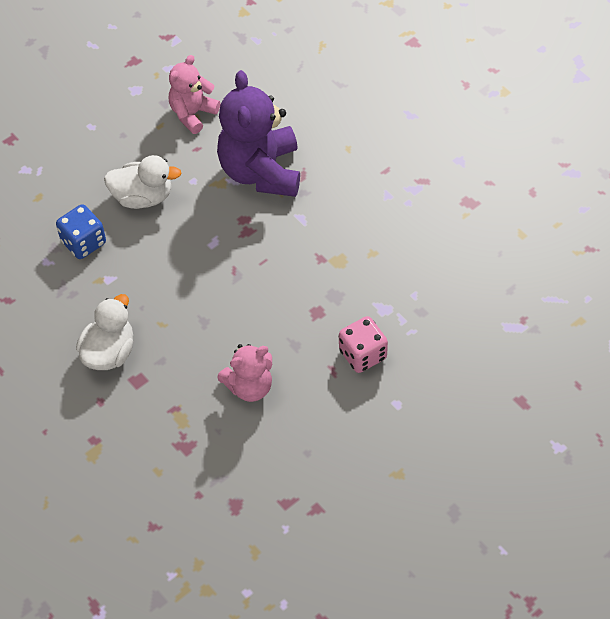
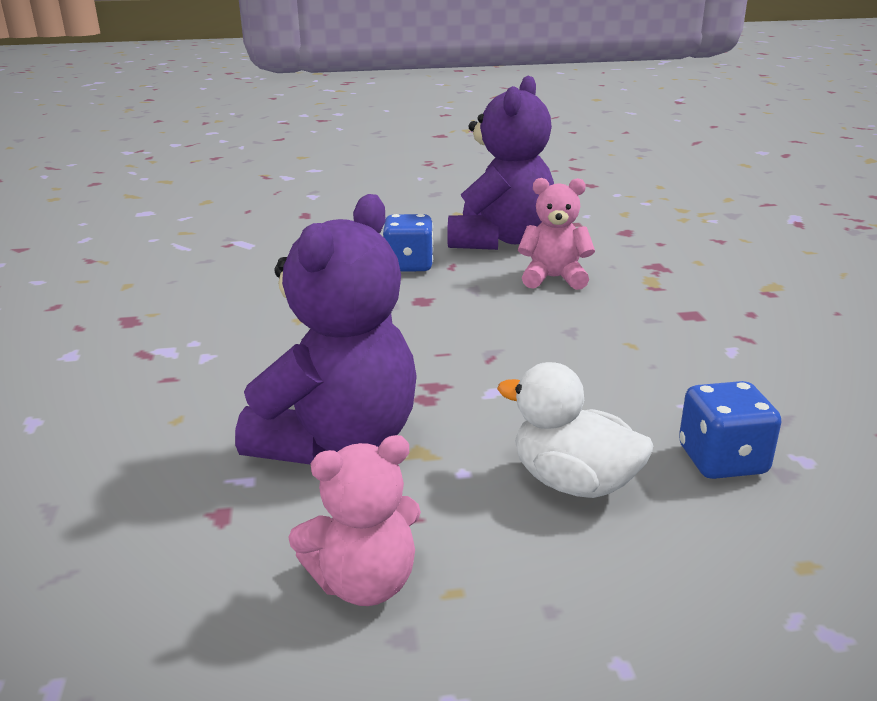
camera: 150 degrees left, 30 degrees down
white duck [76,294,133,370] -> none
pink dice [339,316,388,373] -> blue dice [382,214,434,272]
none -> purple teddy bear [447,75,554,250]

